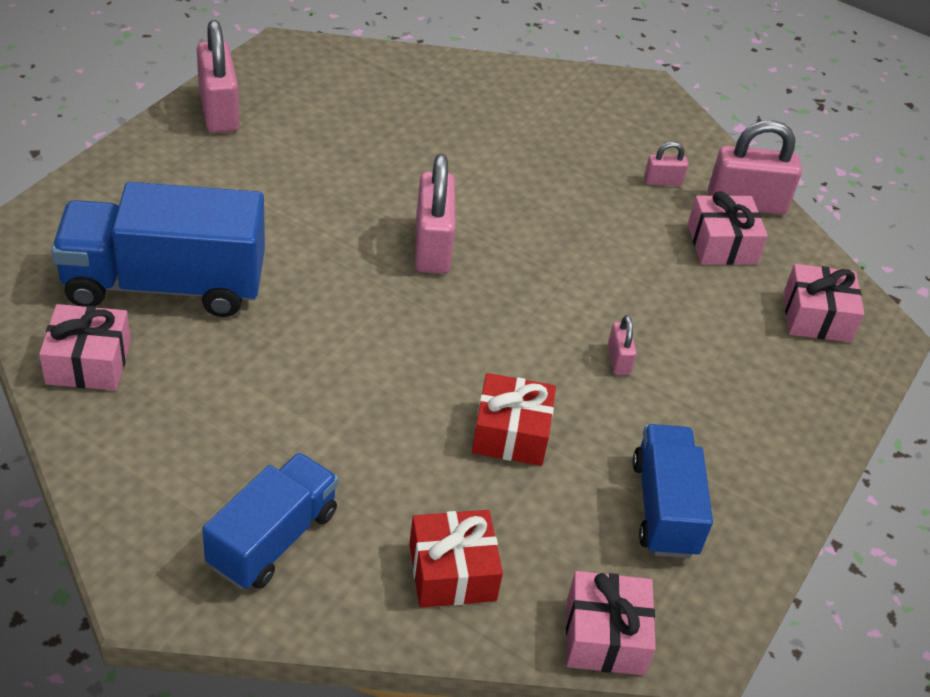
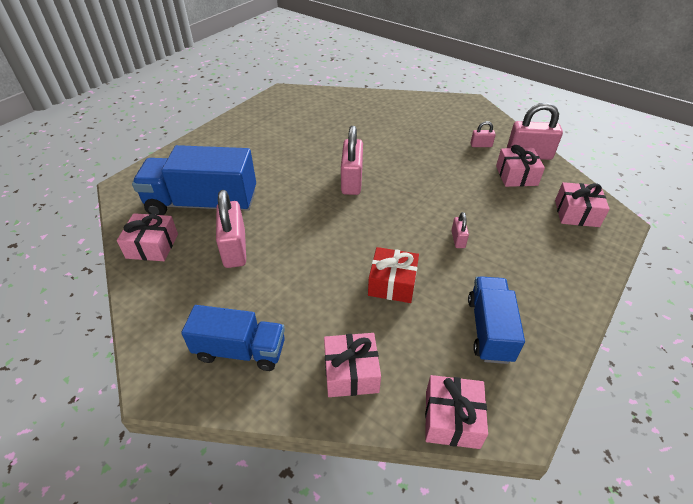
camera: 10 degrees right, 0 degrees up
pink padlock [197,20,239,133] -> pink padlock moved to [216,190,246,268]
blue truck [202,452,338,589] -> blue truck turned 60 degrees clockwise [181,305,285,371]
red gift [409,510,503,608] -> pink gift [324,333,381,397]

